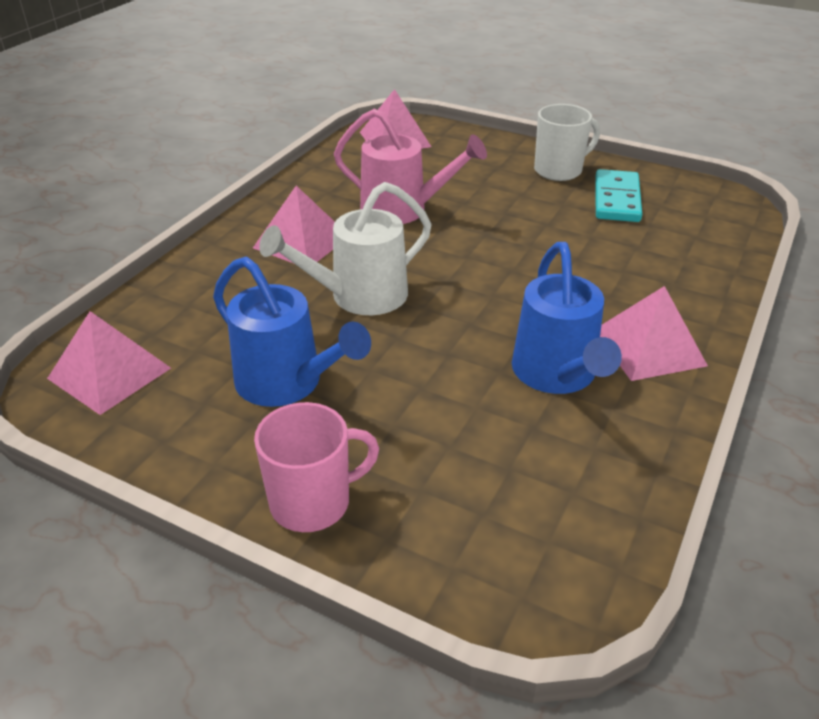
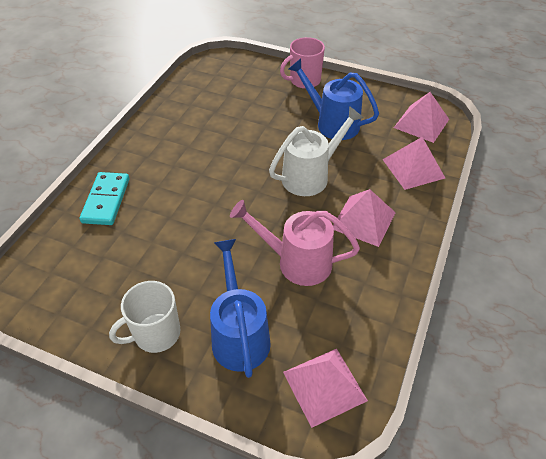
camera: 175 degrees right, 10 degrees up
blue watering can [512,242,622,394] -> blue watering can moved to [210,239,271,378]
turquoise domino [595,169,642,222] -> turquoise domino moved to [80,172,129,225]
pink pyramid [600,286,708,381] -> pink pyramid moved to [382,137,445,190]

